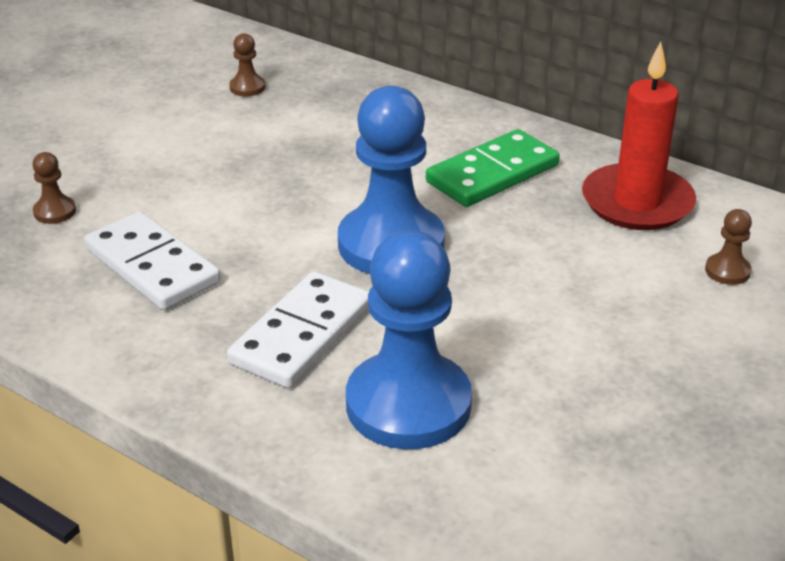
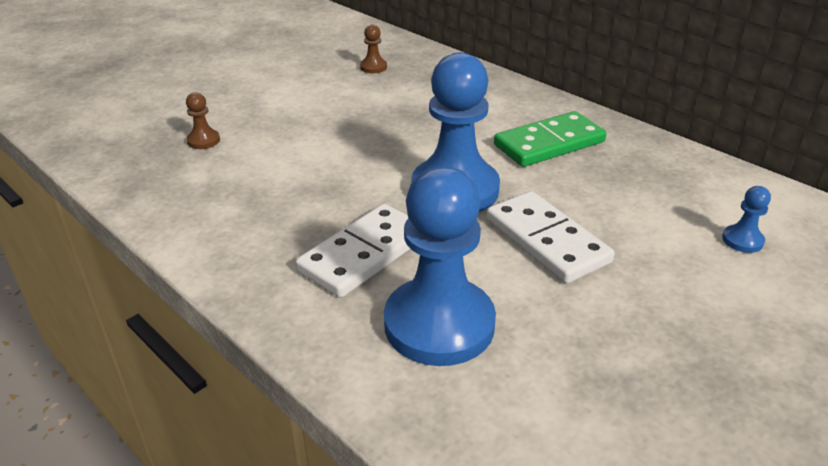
camera: 10 degrees right, 0 degrees up
white domino [84,211,221,310] -> white domino moved to [486,191,615,283]
red candle [582,41,696,230] -> none
brown pawn [705,209,752,285] -> blue pawn [722,186,771,253]

